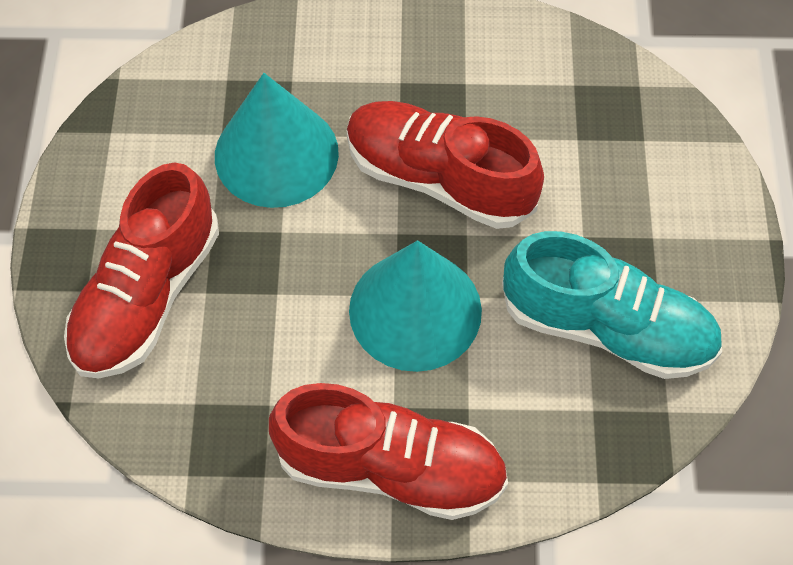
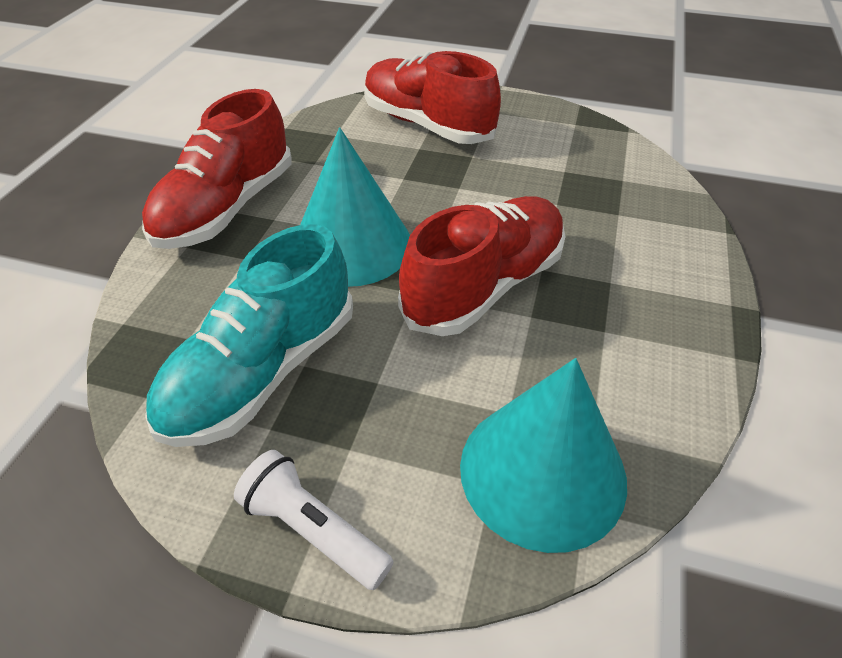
camera: 105 degrees right, 15 degrees down
turquoise cone [215,73,339,208] -> turquoise cone moved to [460,358,627,553]
none -> white flashlight [234,450,394,590]

